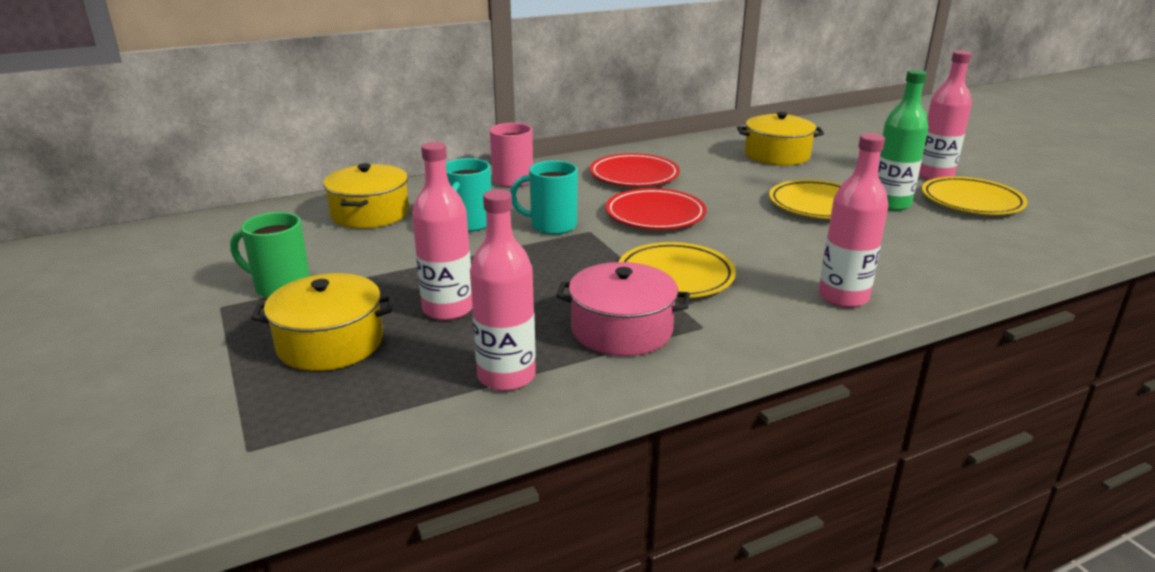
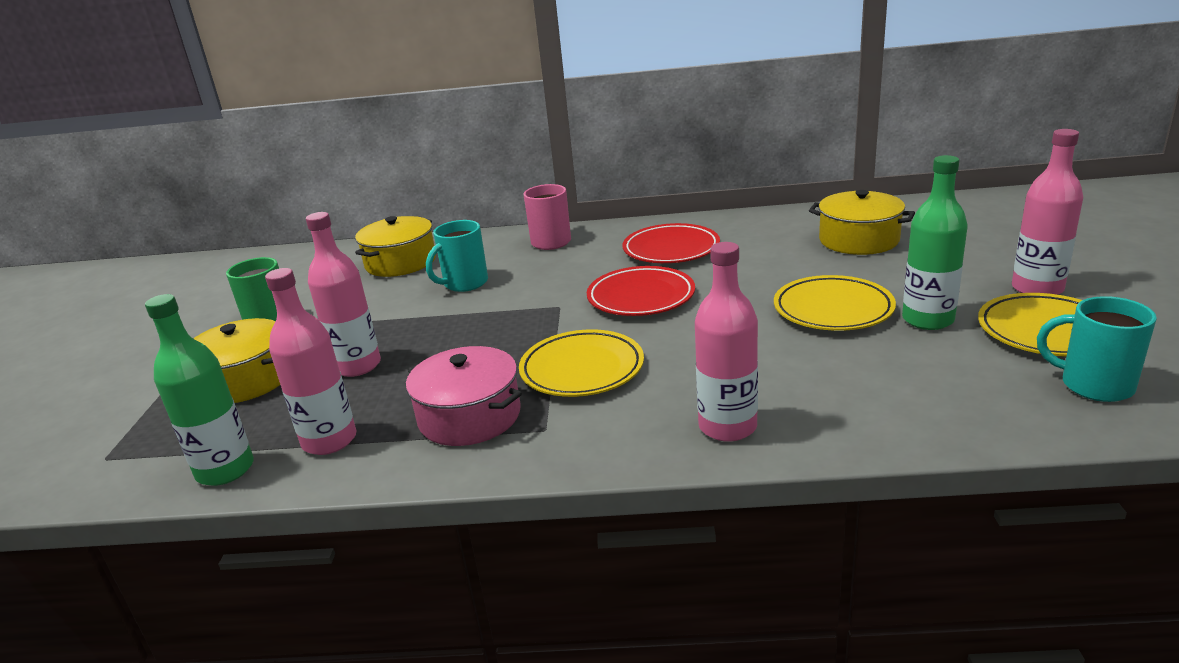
camera: 30 degrees right, 0 degrees up
turquoise mug [510,160,578,235] -> turquoise mug moved to [1037,296,1157,402]
none -> green bottle [145,294,254,486]

